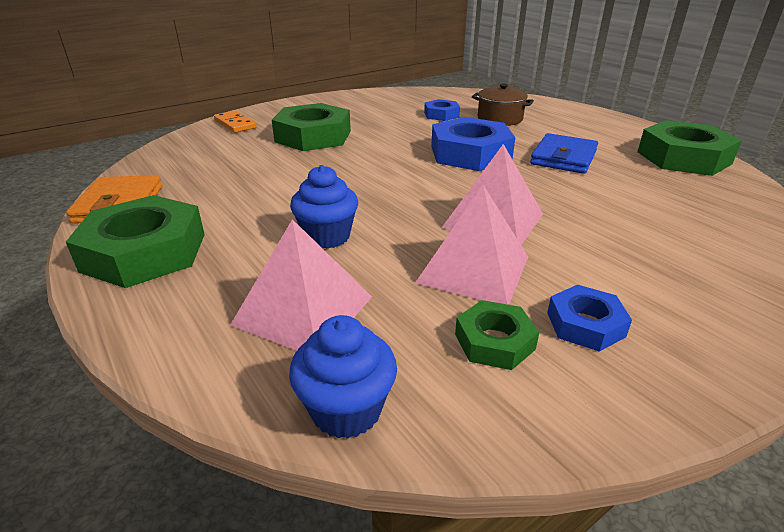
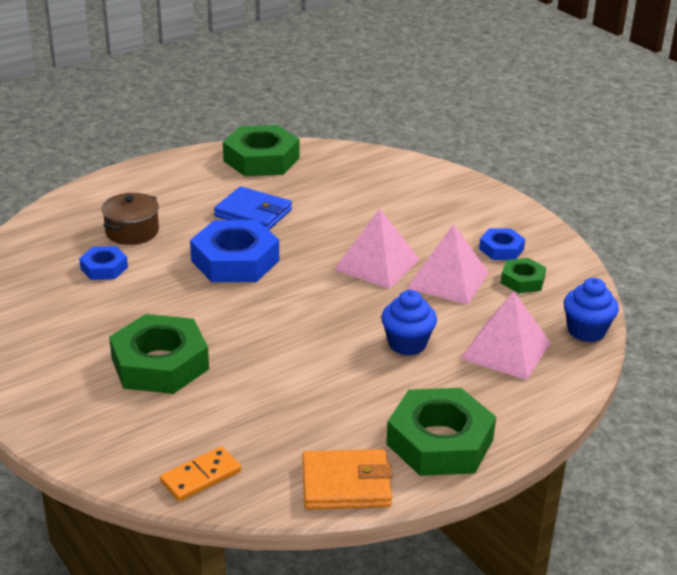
camera: 90 degrees left, 0 degrees up
orange domino [214,110,257,133] -> orange domino moved to [160,446,241,501]

